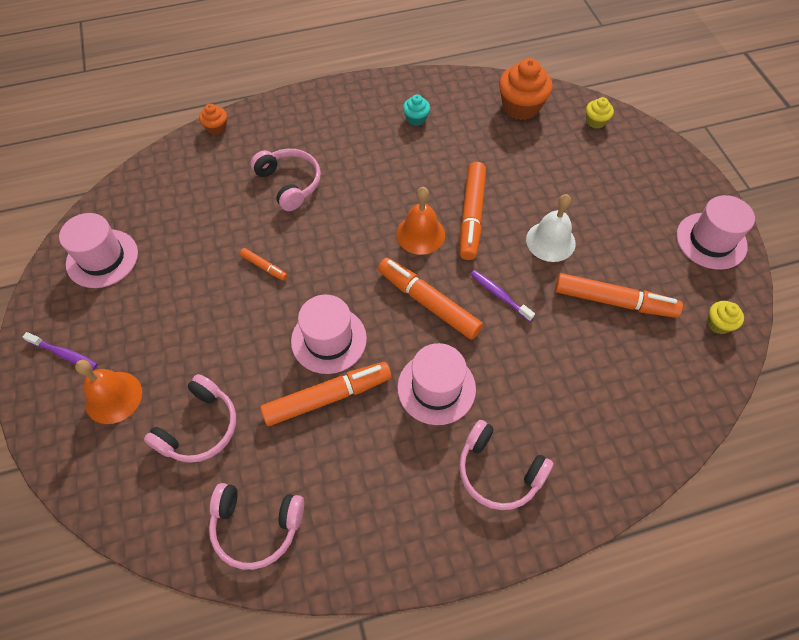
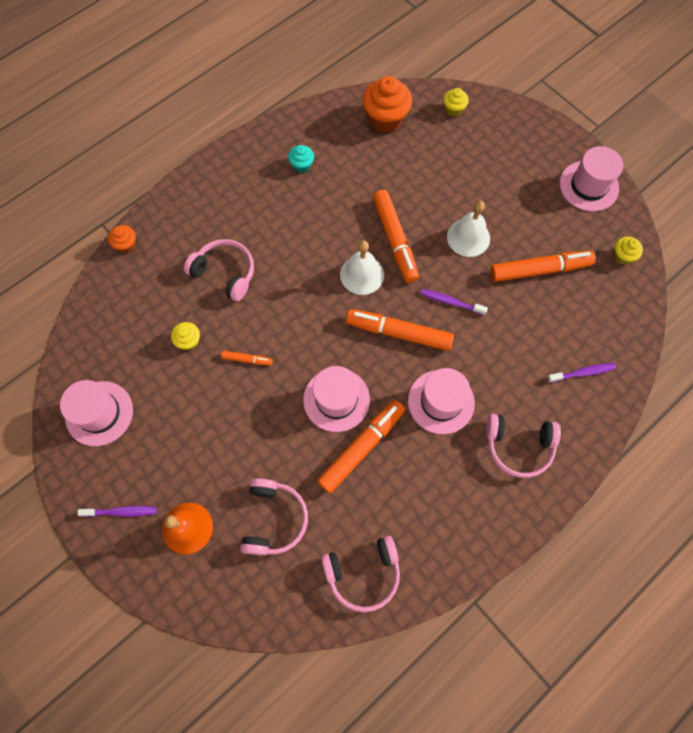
camera: 25 degrees left, 10 degrees up
orange bell [396,187,445,255] -> white bell [340,240,384,295]
none -> yellow cupcake [171,322,200,350]
none -> purple toothbrush [547,363,616,383]

